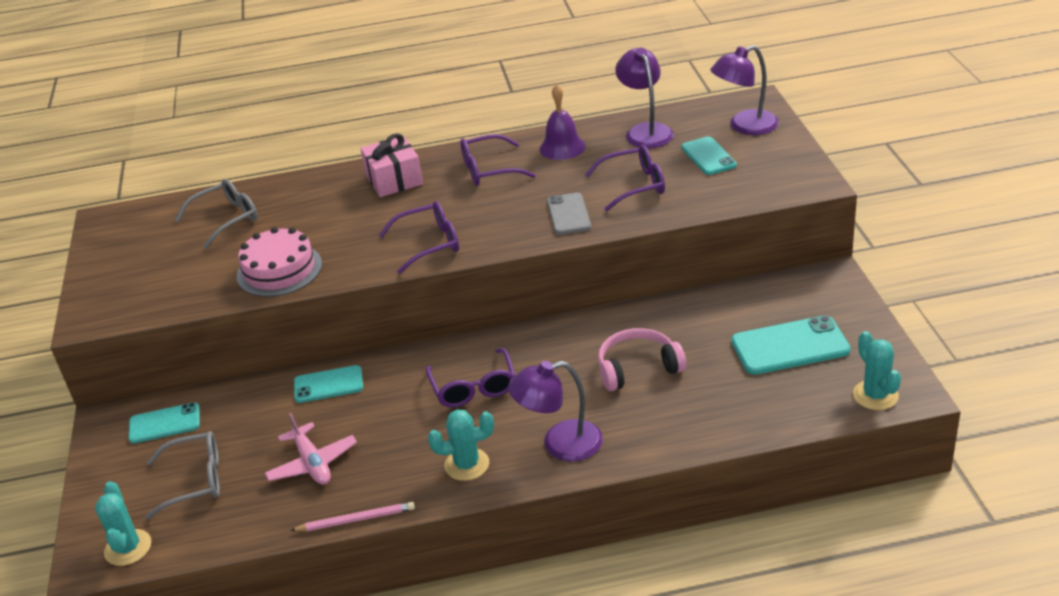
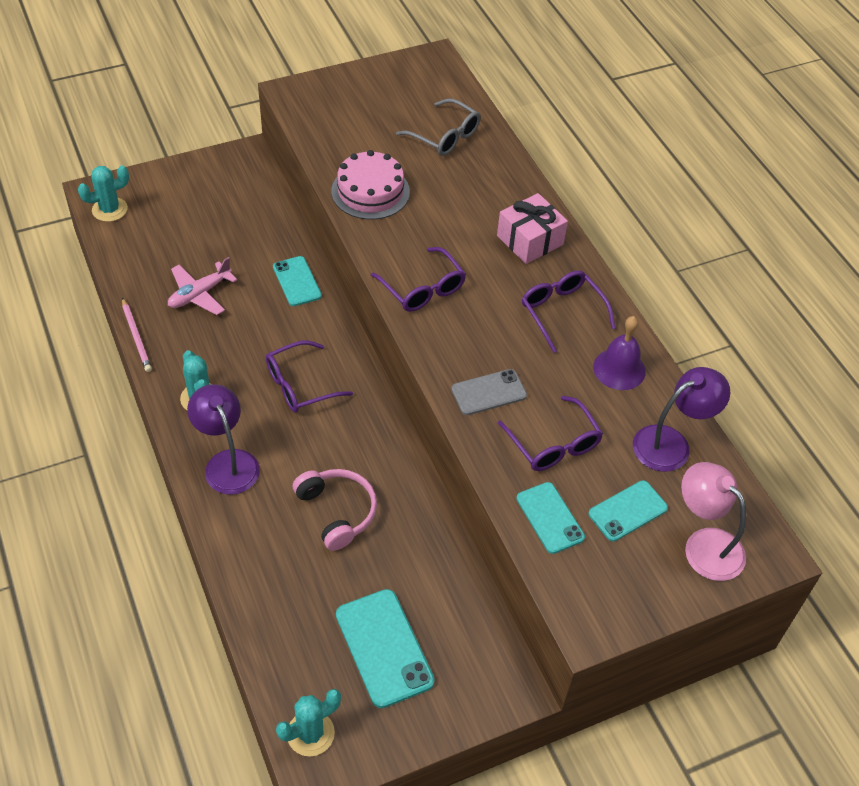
camera: 70 degrees right, 15 degrees up
turquoise phone [129,402,200,444] -> turquoise phone moved to [516,482,585,554]
grey glasses [145,431,220,519] -> none
purple lamp [710,45,779,135] -> pink lamp [681,462,746,581]

